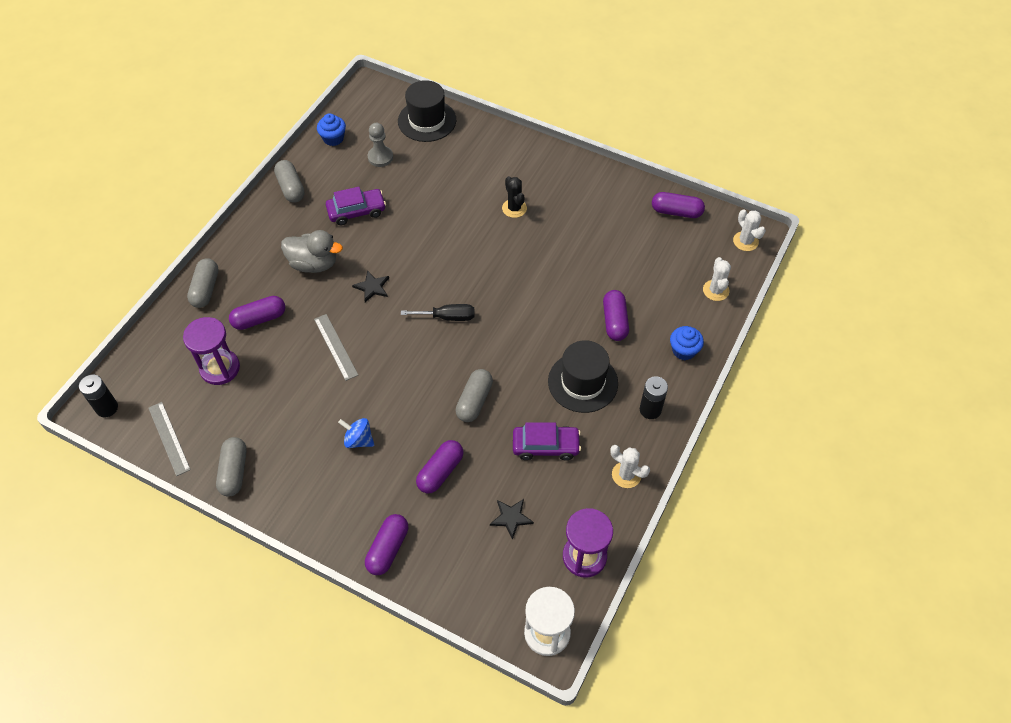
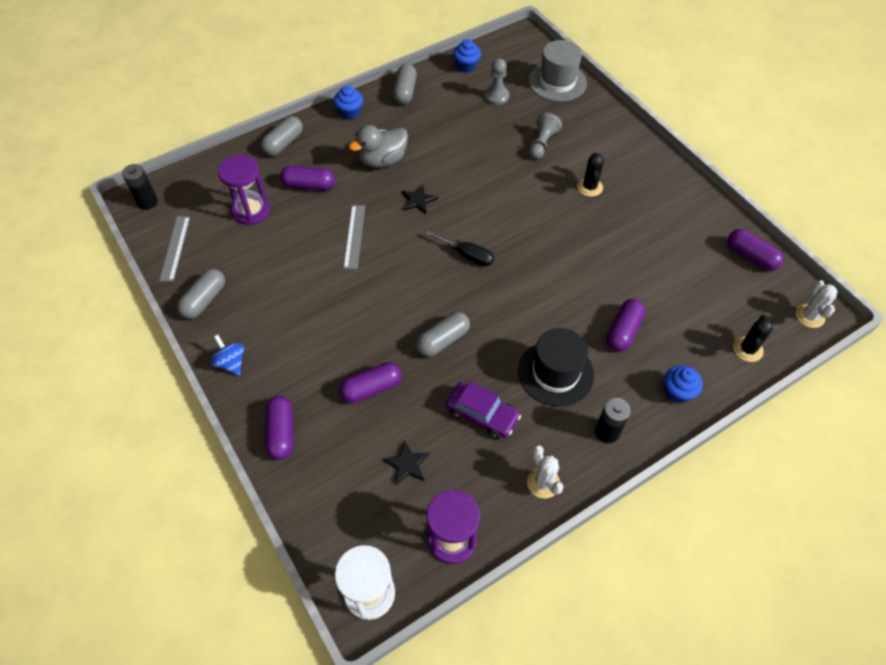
camera: 30 degrees right, 0 degrees up
grey duck [281,230,343,273] -> grey duck turned 105 degrees clockwise [349,125,408,168]
purple car [326,187,386,225] -> none
blue spinning top [338,418,374,448] -> blue spinning top moved to [210,335,244,375]
purple capsule [365,514,408,575] -> purple capsule turned 60 degrees counterclockwise [265,396,293,460]
black hat [398,80,456,142] -> grey hat [529,40,587,102]
white cactus [703,257,731,301] -> black cactus [733,315,773,362]
none -> blue cupcake [334,85,363,120]
none -> grey pawn [529,113,562,159]

